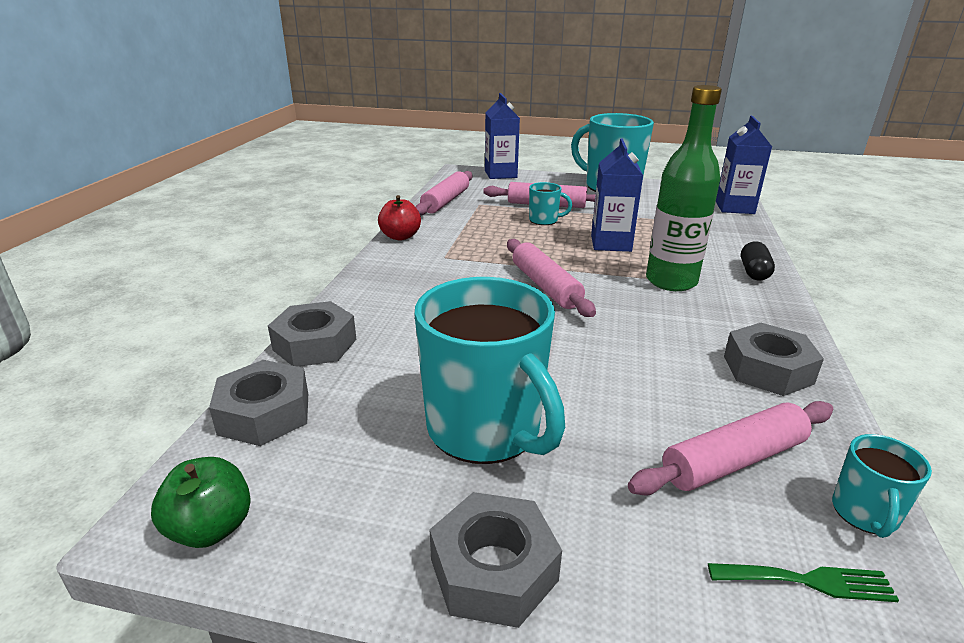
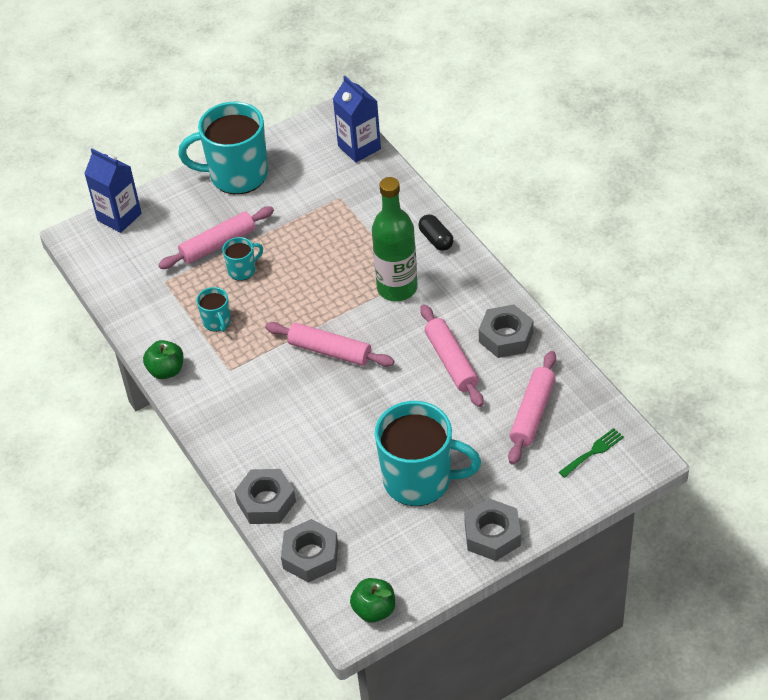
camera: 40 degrees left, 20 degrees up
red apple [378,195,421,240] -> green apple [143,340,183,379]
pink rolling pin [415,171,472,216] -> pink rolling pin moved to [420,305,484,407]
blue carton [591,138,643,252] -> none
turquoise mug [832,434,932,538] -> turquoise mug moved to [197,287,231,332]

